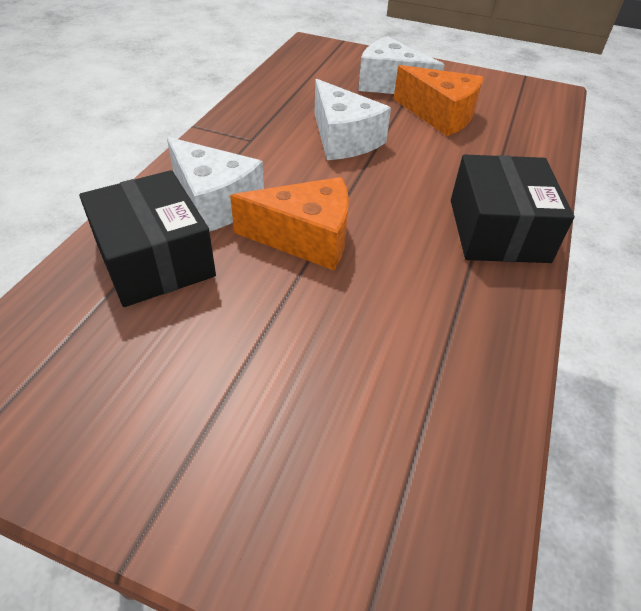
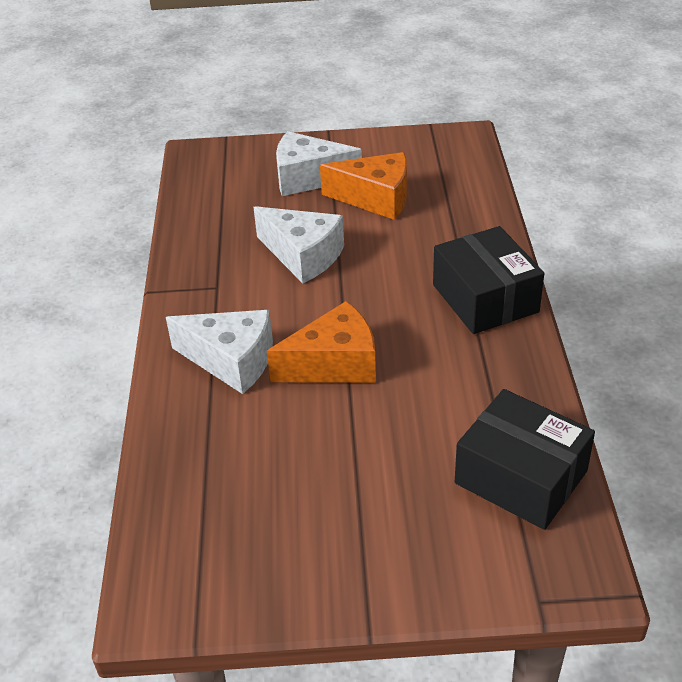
camera: 20 degrees left, 5 degrees down
black box [79,170,216,307] -> black box moved to [455,389,595,530]

